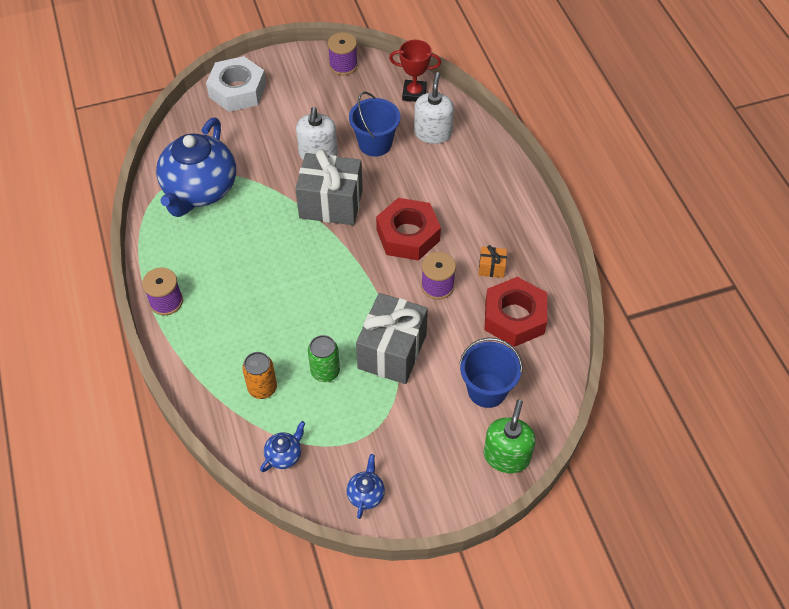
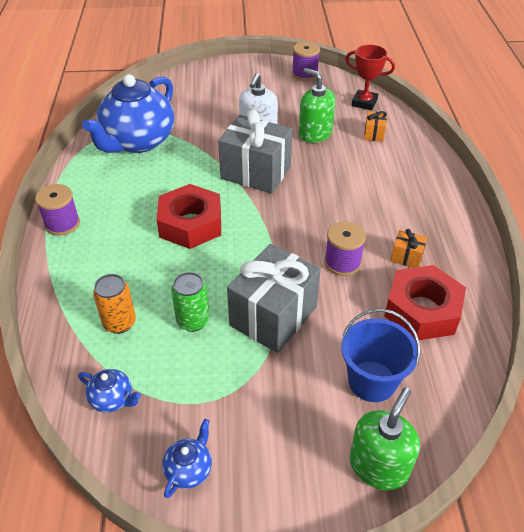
camera: 15 degrees right, 10 degrees down
white nut [206,56,266,112] -> none
blue teapot [260,421,305,472] -> blue teapot turned 60 degrees clockwise [78,369,141,413]
blue bucket [349,91,400,157] -> green soap dispenser [299,68,335,143]
red nut [376,198,441,261] -> red nut moved to [157,184,221,249]
white soap dispenser [414,72,454,144] -> orange gift [364,111,387,142]

